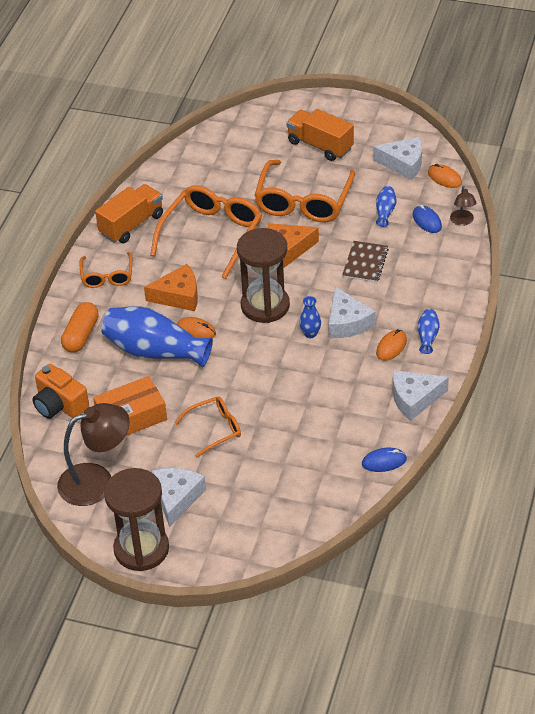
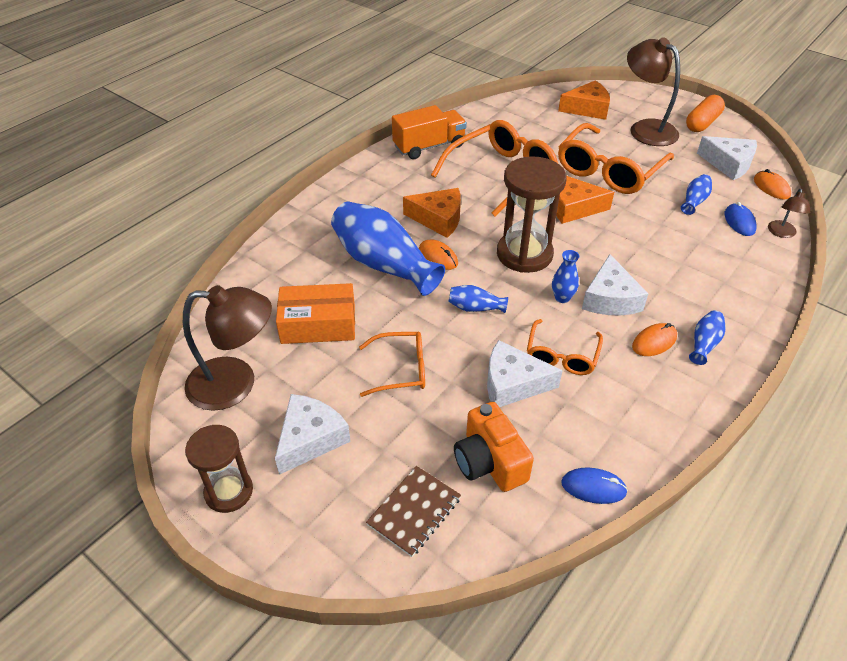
camera: 20 degrees right, 0 degrees up
orange camera [32,364,89,419] -> orange camera moved to [454,402,534,492]
orange capsule [61,302,99,353] -> orange capsule moved to [686,95,725,132]
orange glasses [79,252,132,288] -> orange glasses moved to [527,319,603,375]
brown hourglass [104,468,169,571] -> brown hourglass [185,425,253,513], size x0.63
orange truck [286,109,354,161] -> brown lamp [627,38,680,146]
brown notebook [342,241,389,282] -> brown notebook moved to [366,466,461,557]
white cheese [393,370,449,421] -> white cheese moved to [487,340,563,407]
none -> blue vase [449,285,508,313]
none -> orange cheese [558,81,610,120]

